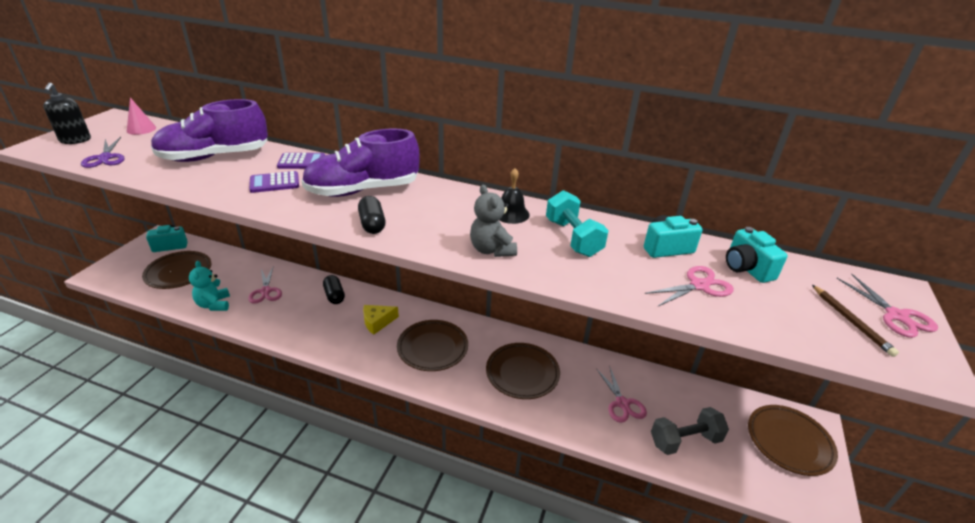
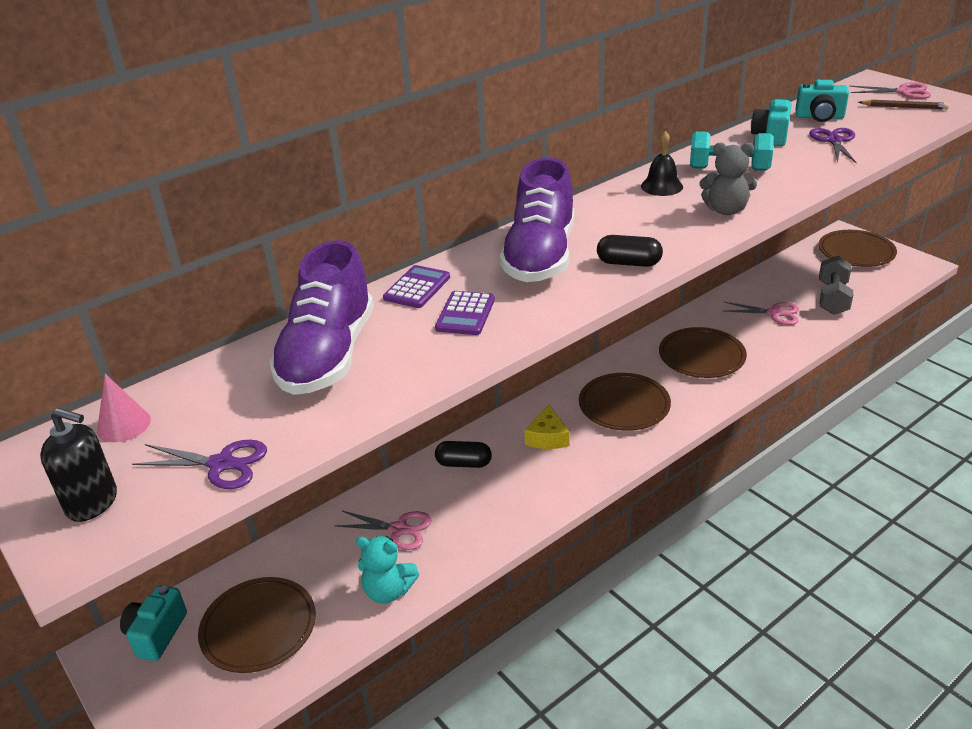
camera: 55 degrees left, 0 degrees up
pink scissors [644,266,734,307] -> purple scissors [809,128,857,164]

